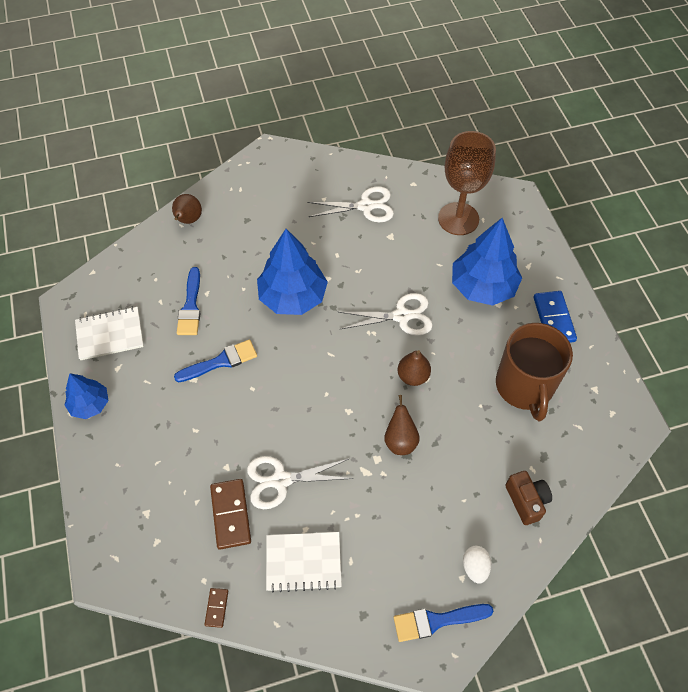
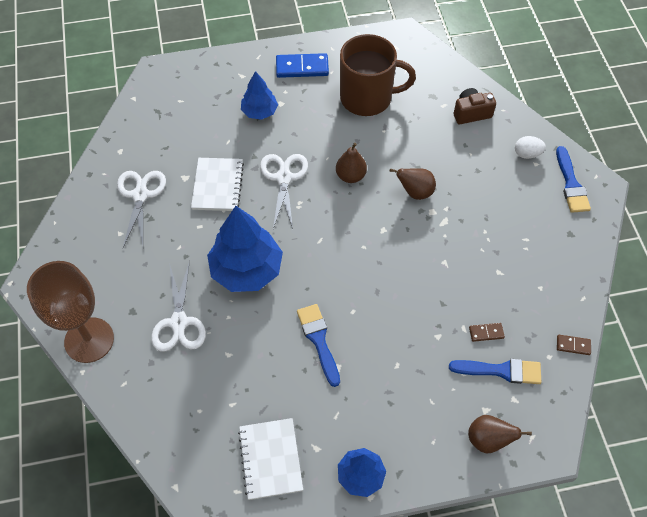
camera: 85 degrees left, 0 degrees up
brown pear [172,194,202,224] -> brown pear moved to [468,415,532,453]
blue brush [177,267,201,335] -> blue brush moved to [449,359,541,384]
brown domino [210,479,251,550] -> brown domino [469,323,505,342], size x0.52
white scissors [247,456,354,509] -> white scissors moved to [151,261,206,352]
white notebook [266,532,342,593] -> white notebook moved to [191,158,244,211]
brown goblet [438,131,496,235] -> brown goblet moved to [27,261,114,363]
blue tree [452,218,522,306] -> blue tree [241,71,278,120], size x0.57

